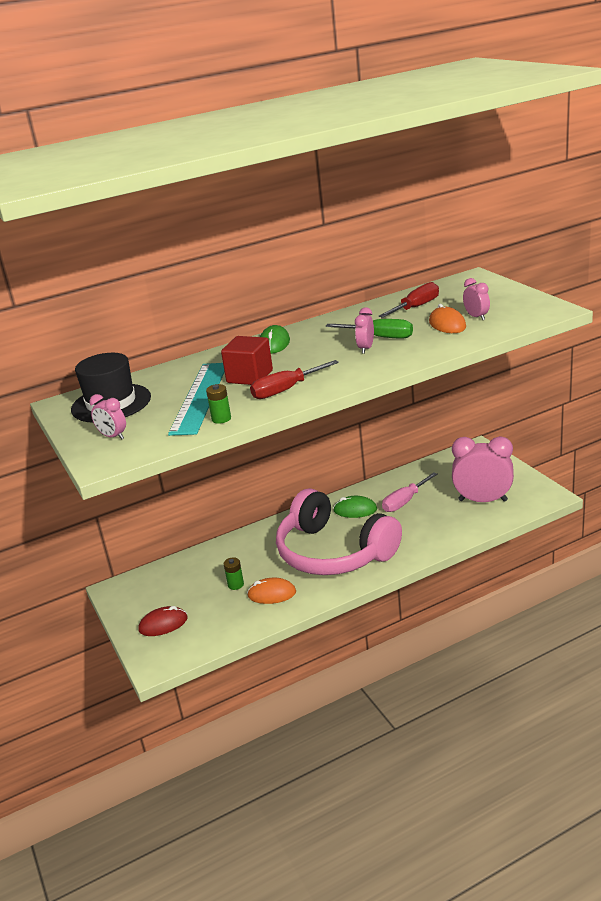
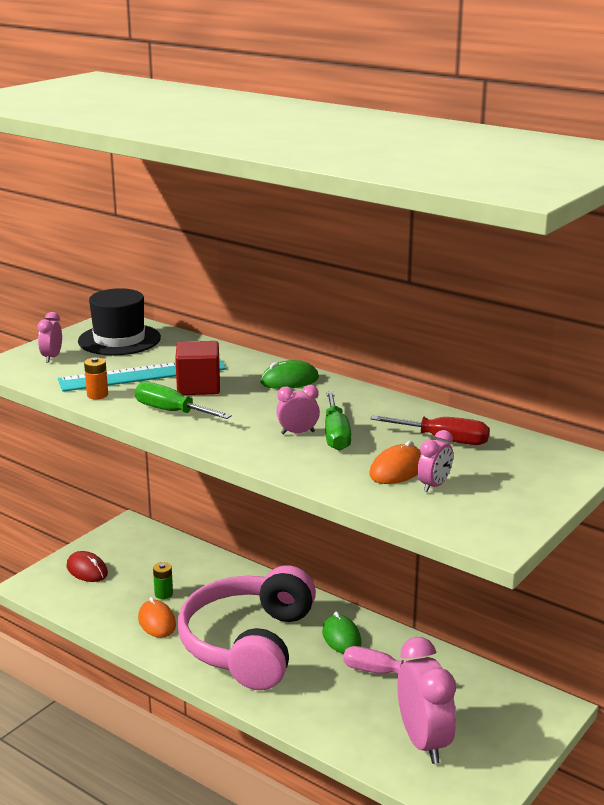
camera: 60 degrees right, 5 degrees down
green battery [206,384,231,424] -> orange battery [84,357,108,399]
red screwdriver [250,360,339,399] -> green screwdriver [135,382,232,419]

